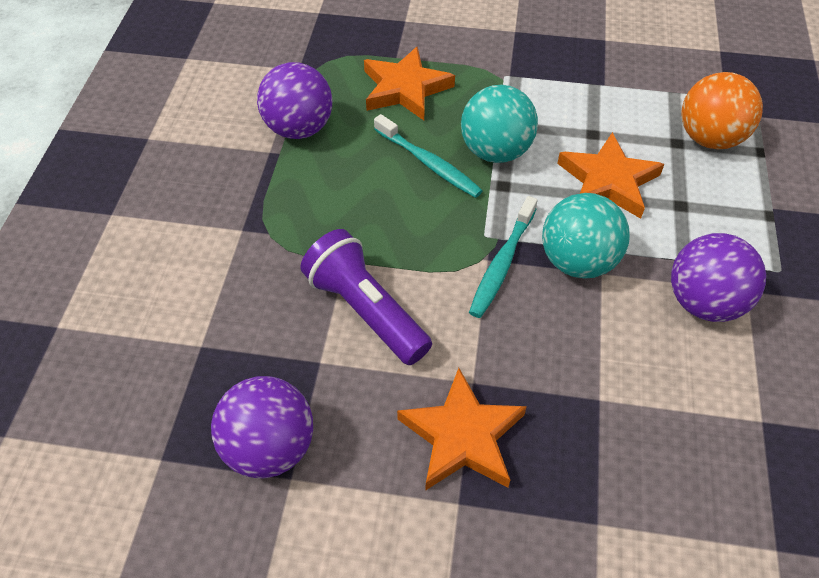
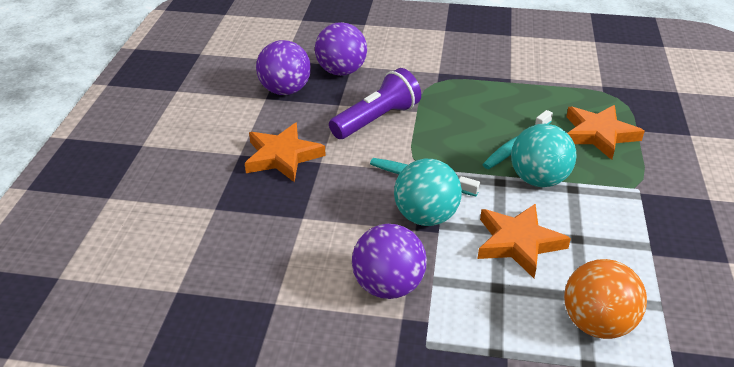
camera: 90 degrees right, 15 degrees down
purple ball [257,62,332,139] -> purple ball moved to [315,22,367,76]

